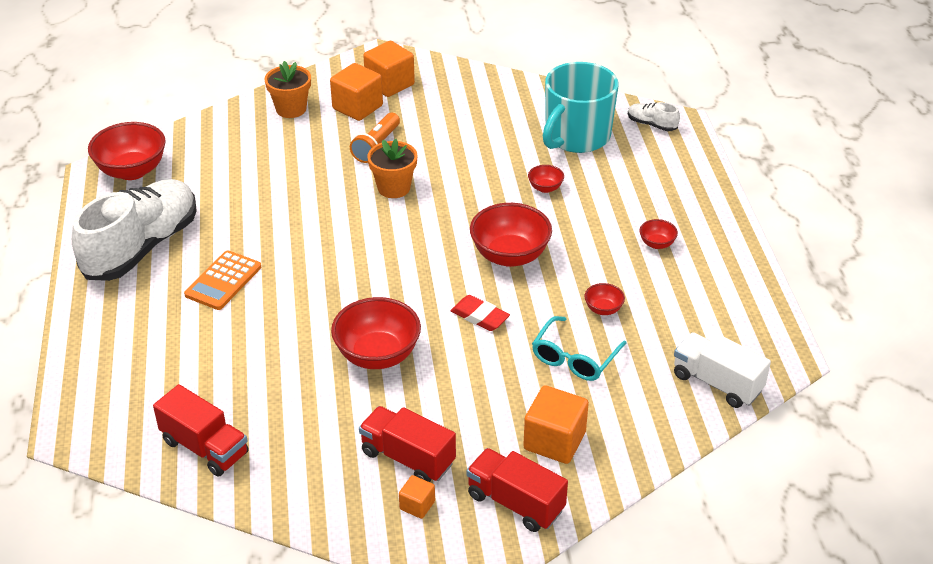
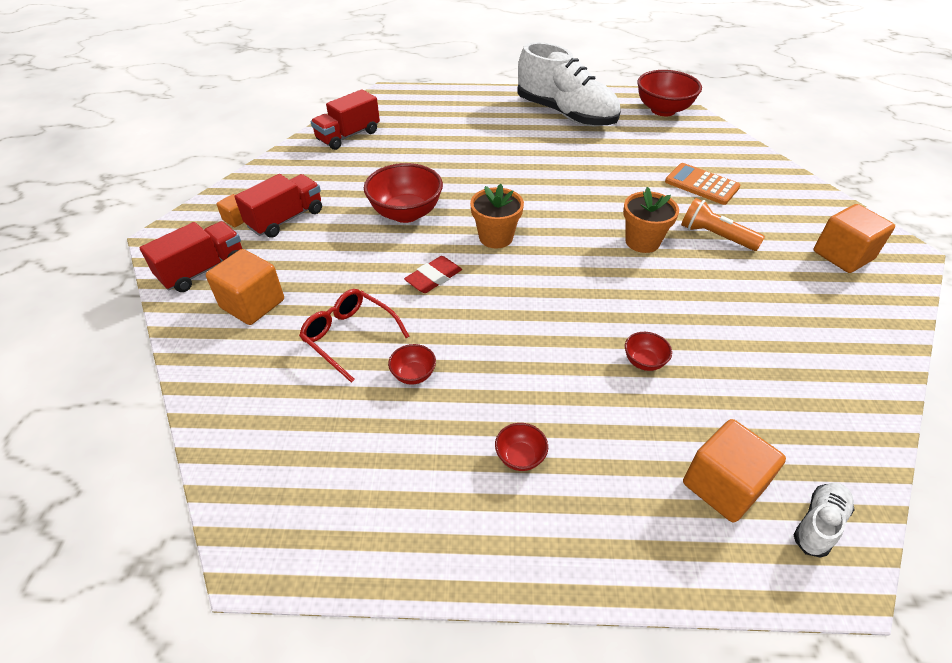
camera: 100 degrees right, 5 degrees up
orange calculator [184,250,261,310] -> orange calculator moved to [665,163,740,205]
orange flower pot [265,61,311,118] -> orange flower pot moved to [470,184,524,249]
orange cube [330,63,383,121] -> orange cube moved to [683,419,786,523]
red bowl [470,203,552,267] -> none
turquoise glasses [532,316,627,381] -> red glasses [299,289,409,383]
turquoise mug [543,62,618,153] -> none
white truck [674,332,771,408] -> none

